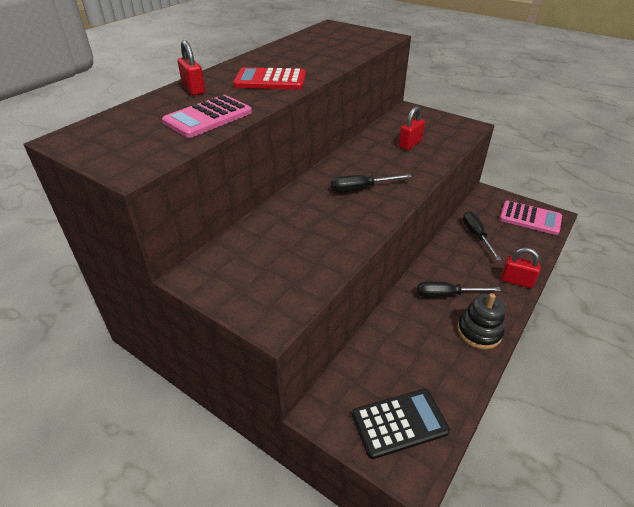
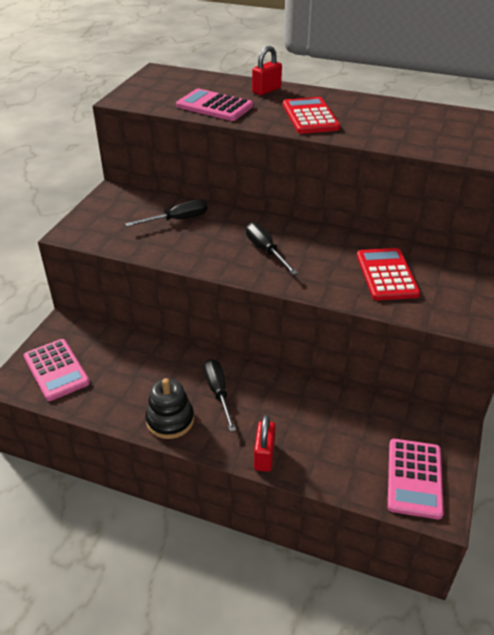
camera: 75 degrees right, 0 degrees up
black calculator [352,389,450,459] -> pink calculator [24,339,90,401]
red padlock [399,106,425,150] -> red calculator [357,248,420,301]
black screwdriver [463,211,501,260] -> black screwdriver moved to [125,199,207,227]

